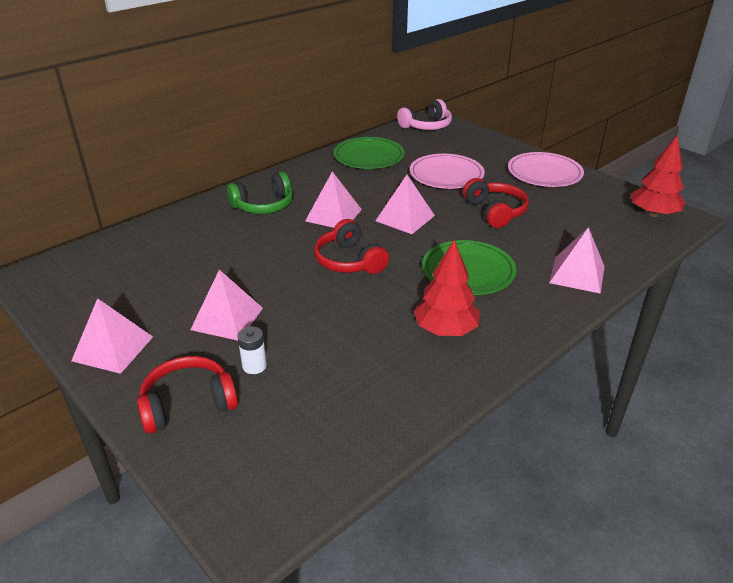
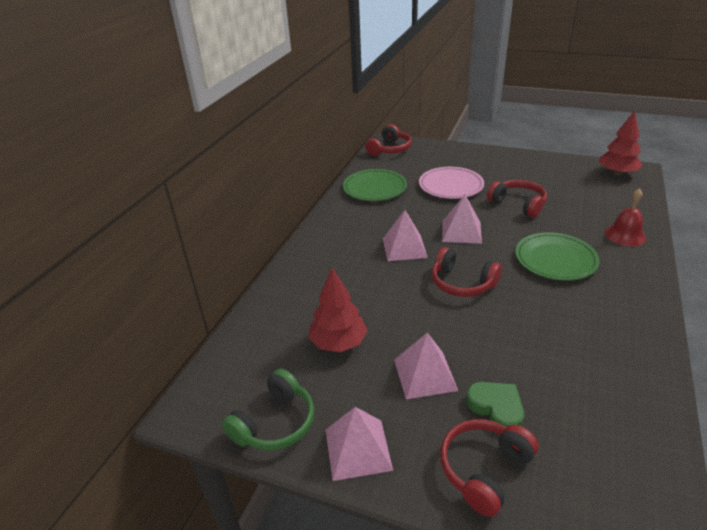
camera: 25 degrees left, 0 degrees up
green headphones [227,172,293,214] -> green headphones moved to [222,369,314,451]
white battery [238,326,267,374] -> green heart [466,382,524,427]
pink headphones [397,99,452,130] -> red headphones [365,124,412,156]
red tree [414,240,480,336] -> red tree moved to [308,268,368,352]
pink plate [508,152,584,187] -> none
pink pyramid [549,227,605,294] -> red bell [605,188,646,246]

